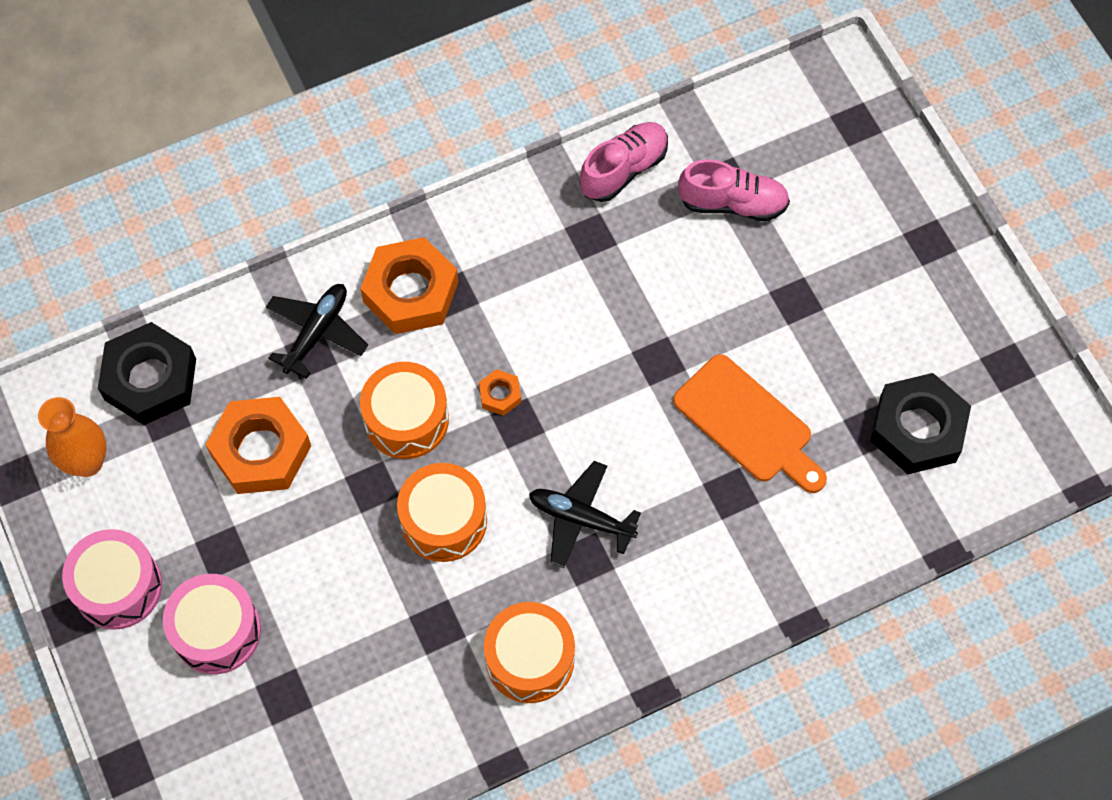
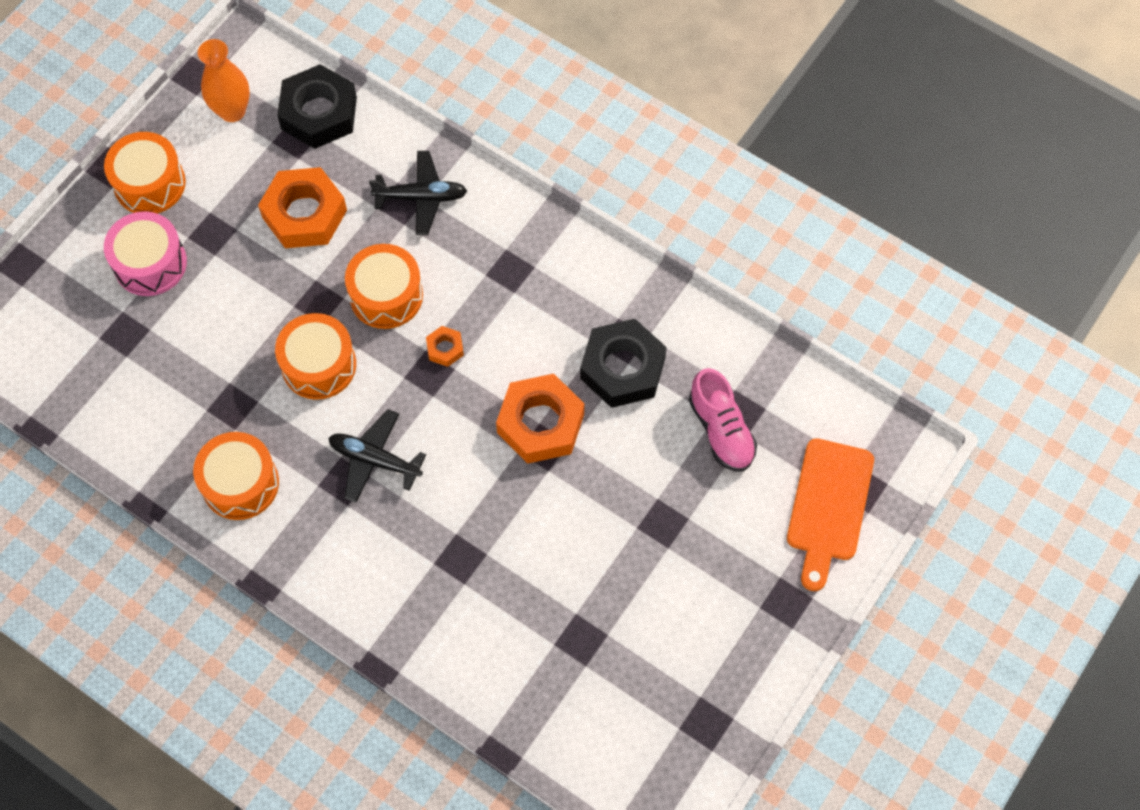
camera: 60 degrees right, 0 degrees up
pink drum [62,529,162,630] -> orange drum [104,132,186,214]
orange nut [361,237,458,334] -> orange nut moved to [496,374,585,464]
black plane [529,461,641,568] -> black plane turned 60 degrees counterclockwise [328,409,426,503]
pink shoe [580,122,668,202] -> none
orange cutting board [673,354,827,493] -> orange cutting board moved to [787,438,874,591]
black nut [870,373,971,474] -> black nut moved to [580,319,667,408]

